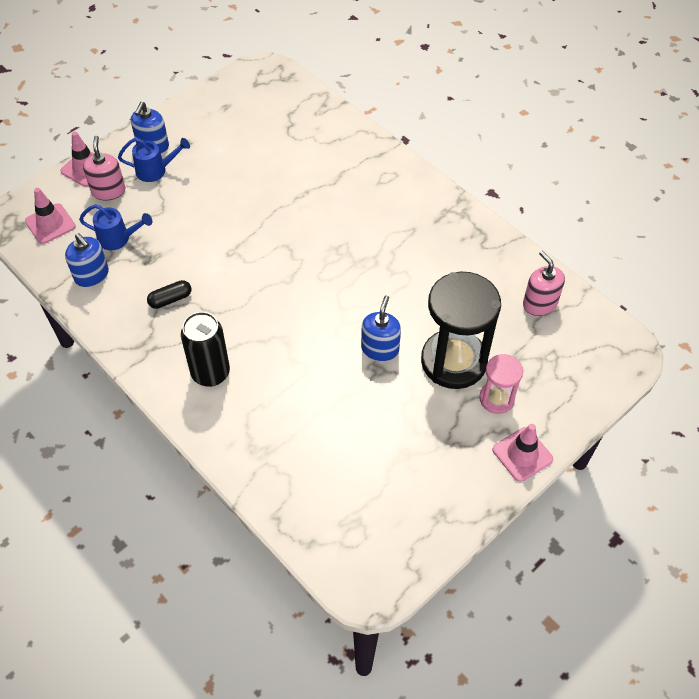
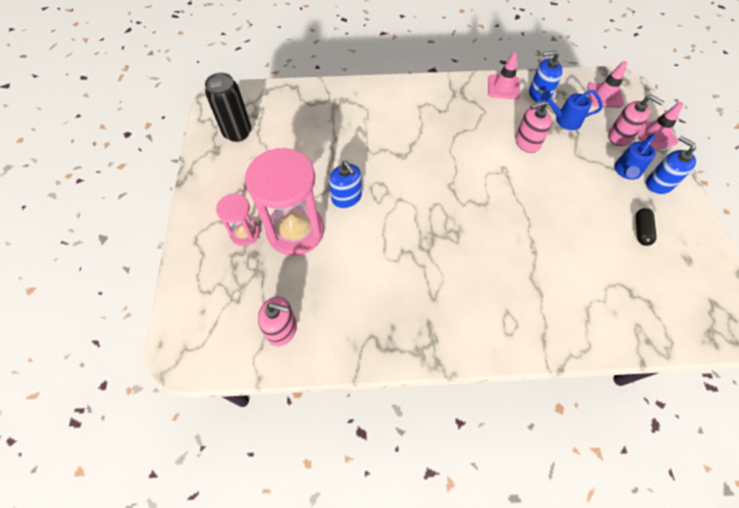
camera: 130 degrees right, 5 degrees up
blue watering can [79,204,152,250] -> blue watering can turned 45 degrees clockwise [540,90,602,130]
black capsule [147,280,191,309] -> black capsule moved to [635,208,656,246]
black can [181,312,230,387] -> black can moved to [205,73,251,142]
black hourglass [421,272,501,389] -> pink hourglass [245,148,324,256]
pink traffic cone [493,424,553,482] -> pink traffic cone moved to [488,52,520,99]
none -> pink soap dispenser [515,101,552,153]

